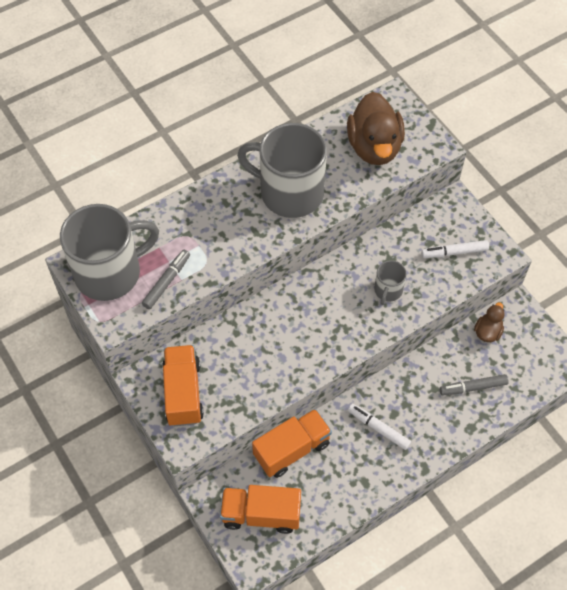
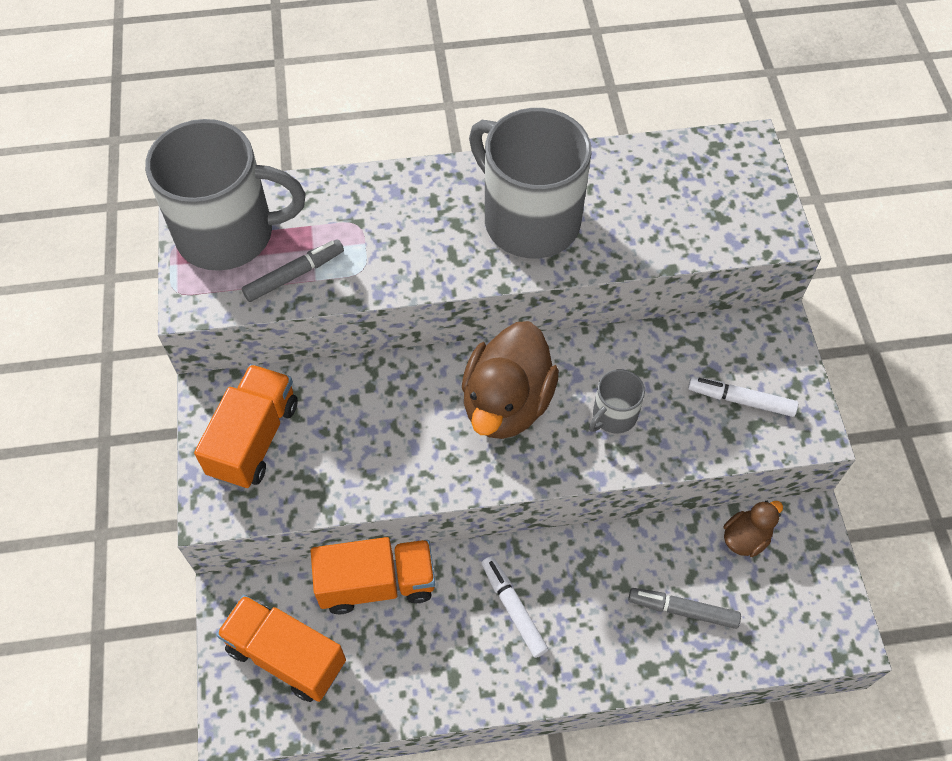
camera: 25 degrees right, 0 degrees up
brown duck [347,92,405,165] -> brown duck moved to [462,321,559,439]

